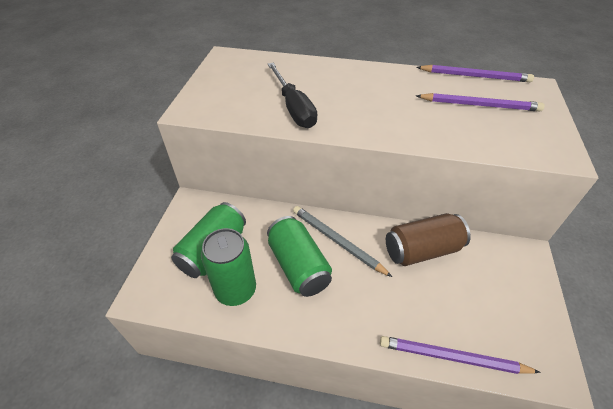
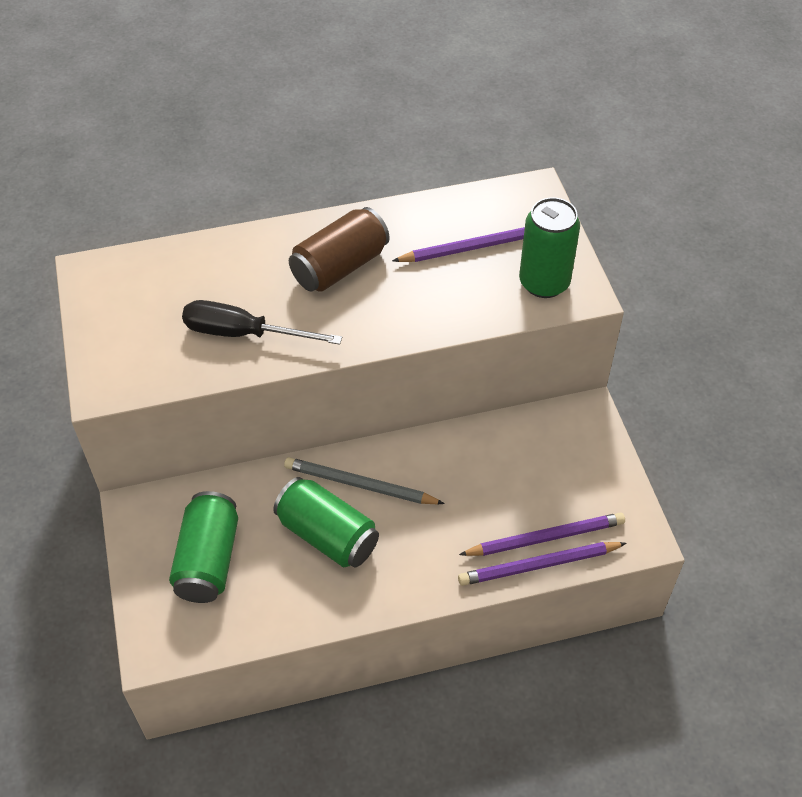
camera: 25 degrees left, 5 degrees up
green can [201,228,256,306] -> green can moved to [519,197,580,298]
black screwdriver [268,63,317,128] -> black screwdriver turned 150 degrees clockwise [182,300,342,345]
brown can [386,213,471,266] -> brown can moved to [289,207,389,292]
purple pencil [417,65,534,82] -> purple pencil moved to [459,512,625,556]

